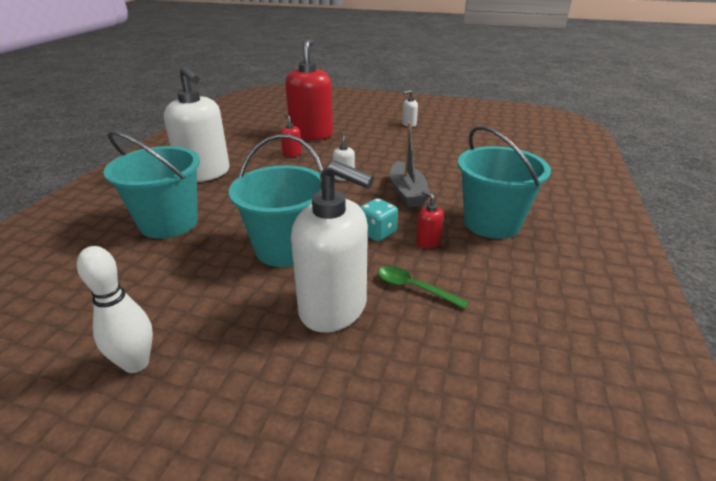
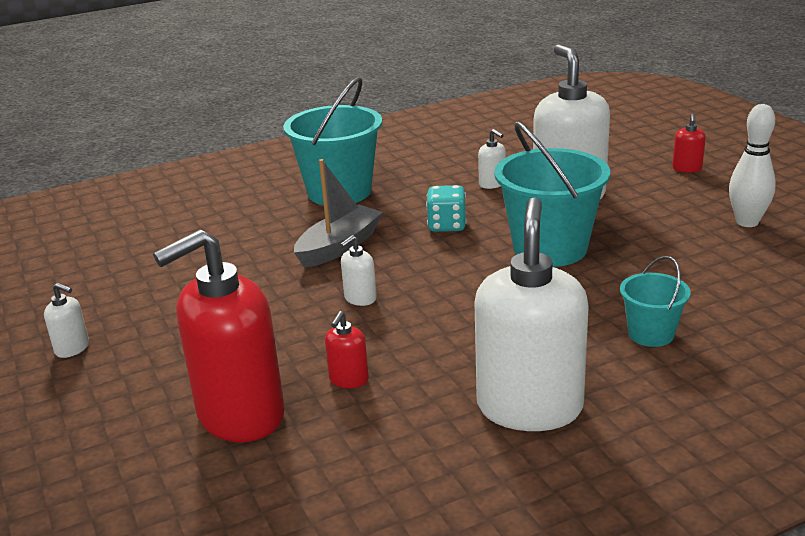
camera: 130 degrees left, 5 degrees down
turquoise bucket [104,130,200,239] -> turquoise bucket [620,256,691,347], size x0.52
green spoon [378,266,469,309] -> white soap dispenser [478,129,506,189]
red soap dispenser [416,191,444,248] -> red soap dispenser moved to [672,114,706,173]

